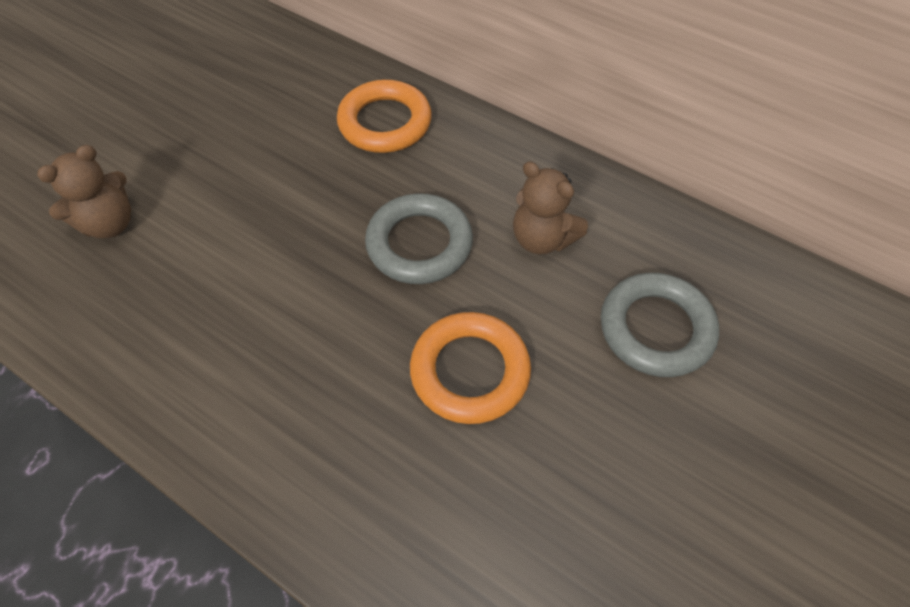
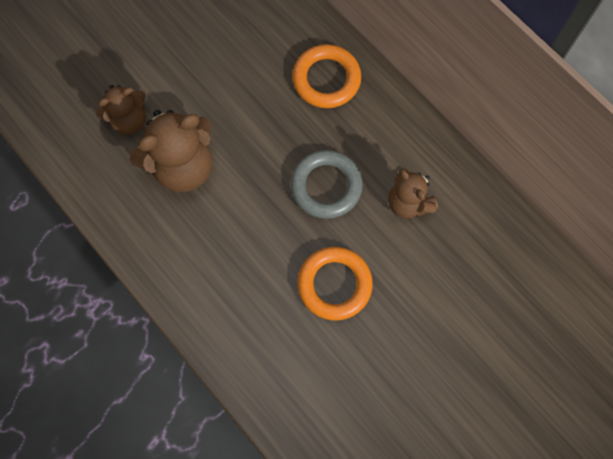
camera: 15 degrees right, 15 degrees up
grey ring [601,273,719,377] -> none
none -> brown teddy bear [129,110,212,192]

